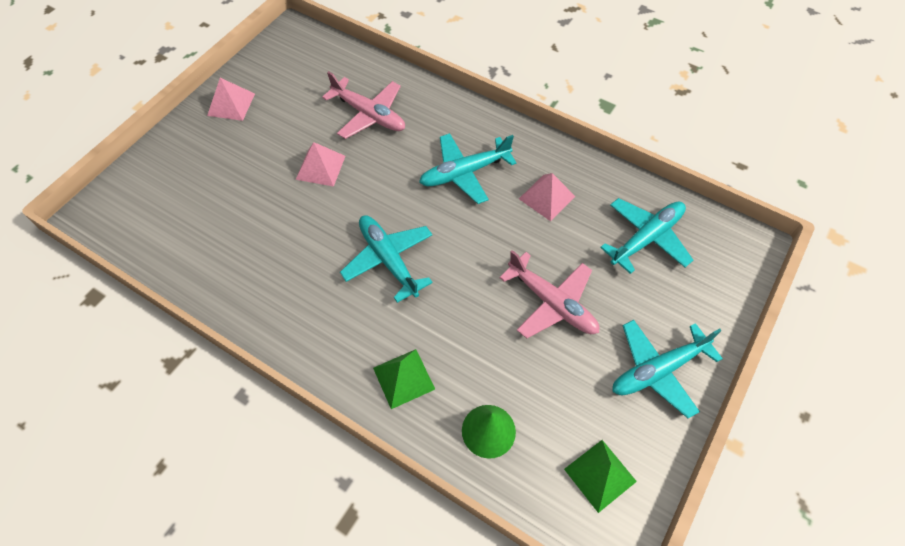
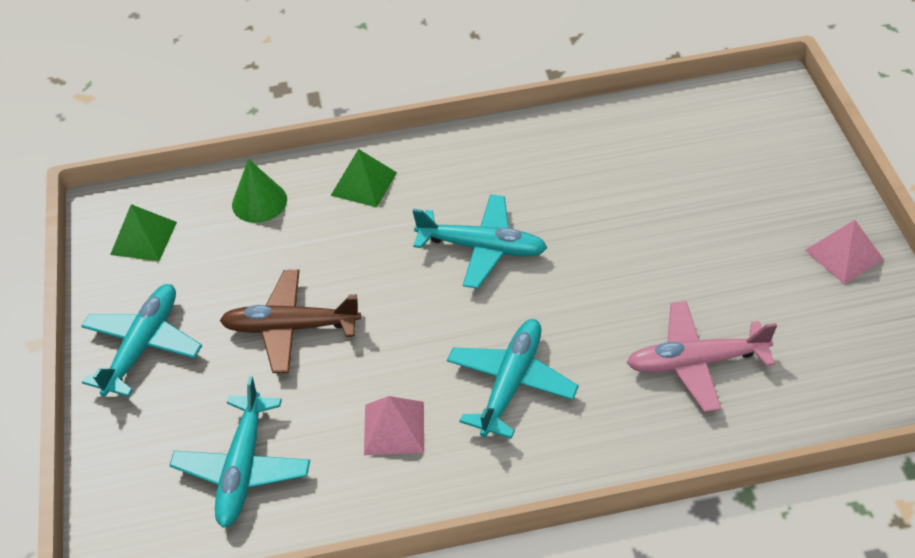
camera: 140 degrees right, 10 degrees down
pink pyramid [296,142,345,187] -> none
pink plane [499,250,599,339] -> brown plane [219,270,361,373]

